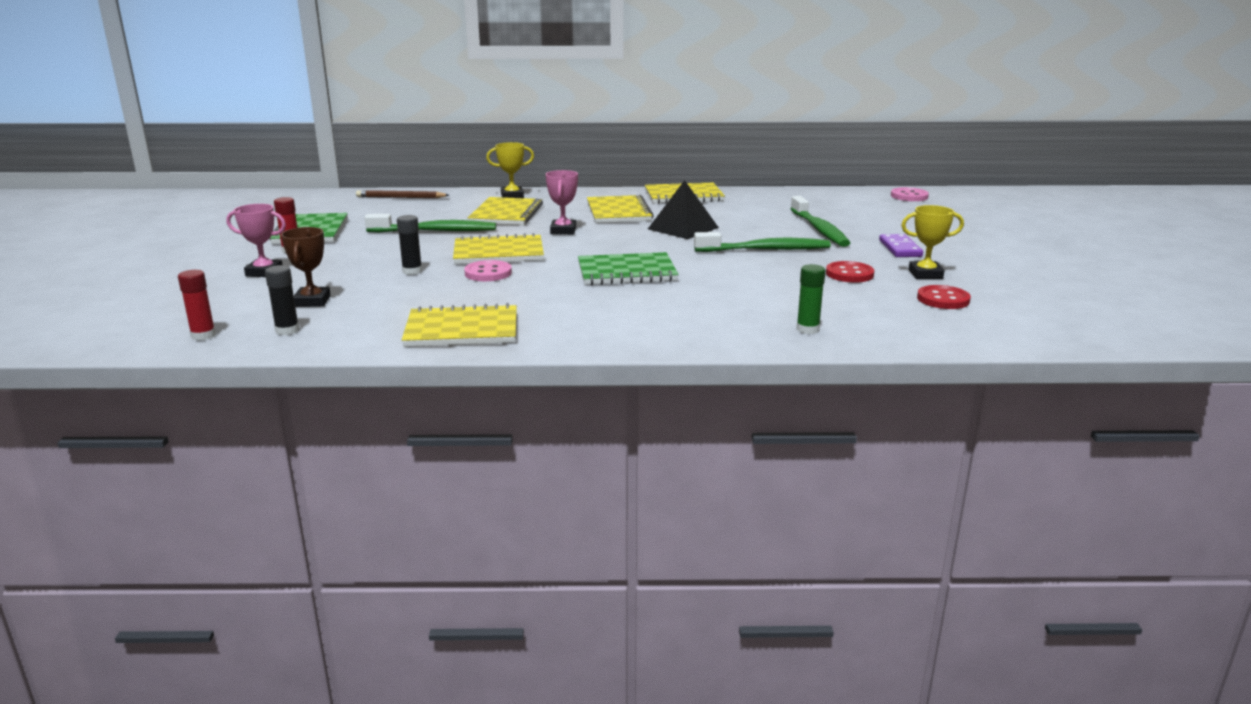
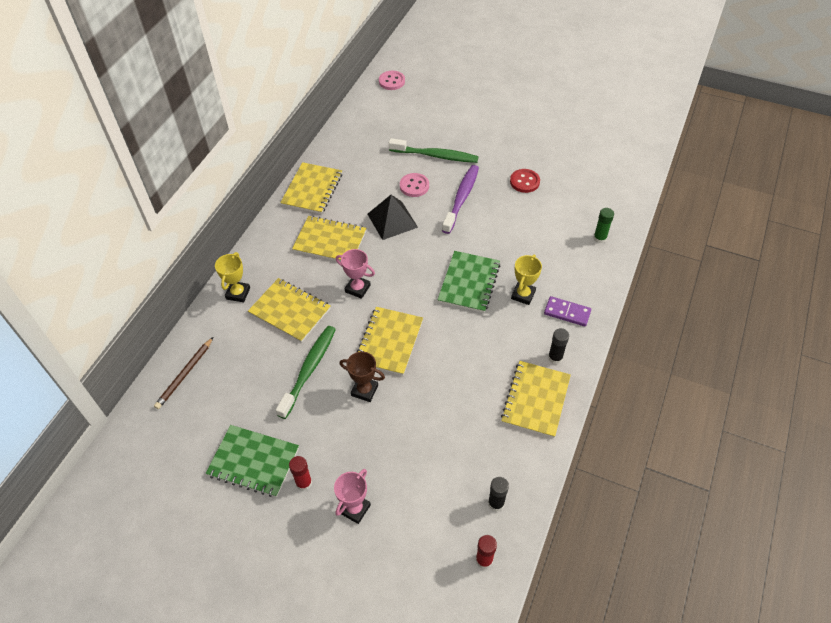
camera: 65 degrees left, 30 degrees up
brown trophy [281,227,331,307] -> brown trophy moved to [340,352,385,402]
black glue stick [397,215,422,275] -> black glue stick moved to [548,328,569,364]
pink button [464,260,512,281] -> pink button moved to [400,173,429,197]
green toothbrush [694,232,831,252] -> purple toothbrush [442,165,479,234]
purple domino [879,234,923,257] -> purple domino moved to [544,296,591,326]
yellow trophy [901,205,964,279] -> yellow trophy moved to [511,255,542,305]
red button [917,285,971,309] -> none

